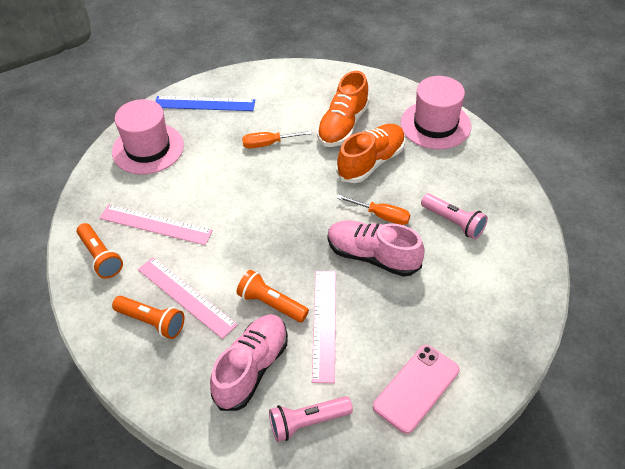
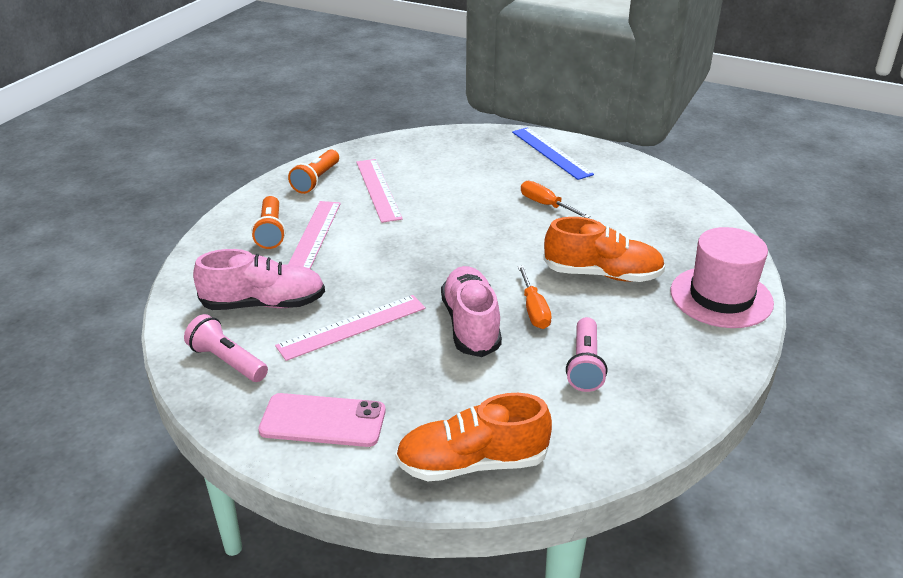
camera: 55 degrees right, 15 degrees down
pink hat [112,99,184,174] -> none
orange flashlight [236,270,309,322] -> none
orange shoe [317,71,370,147] -> orange shoe moved to [395,393,552,482]

